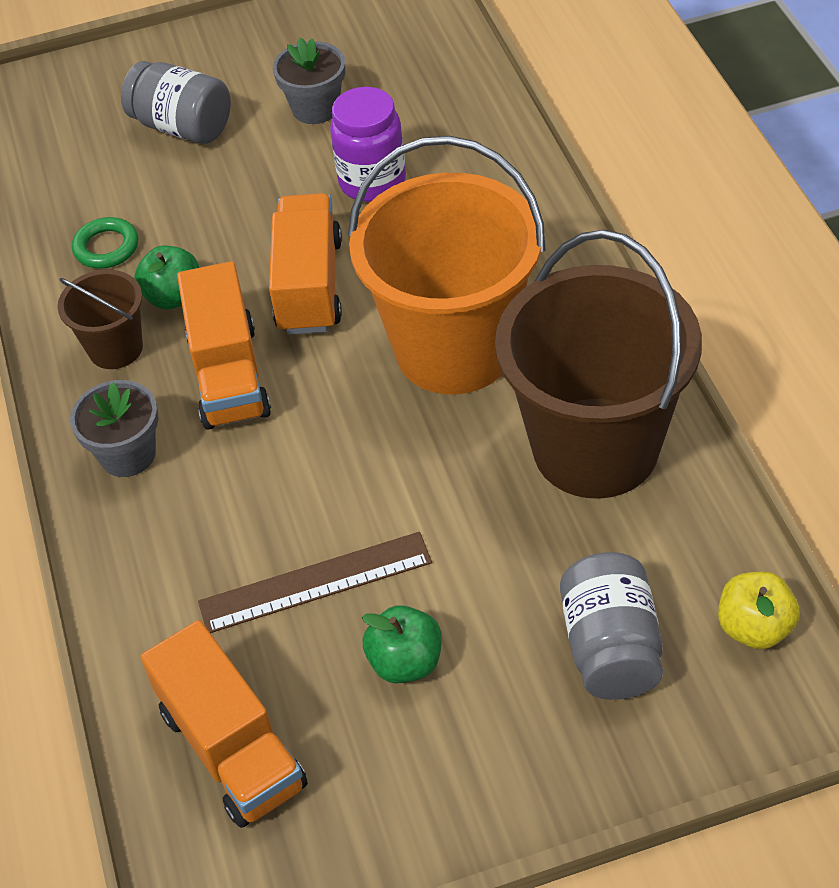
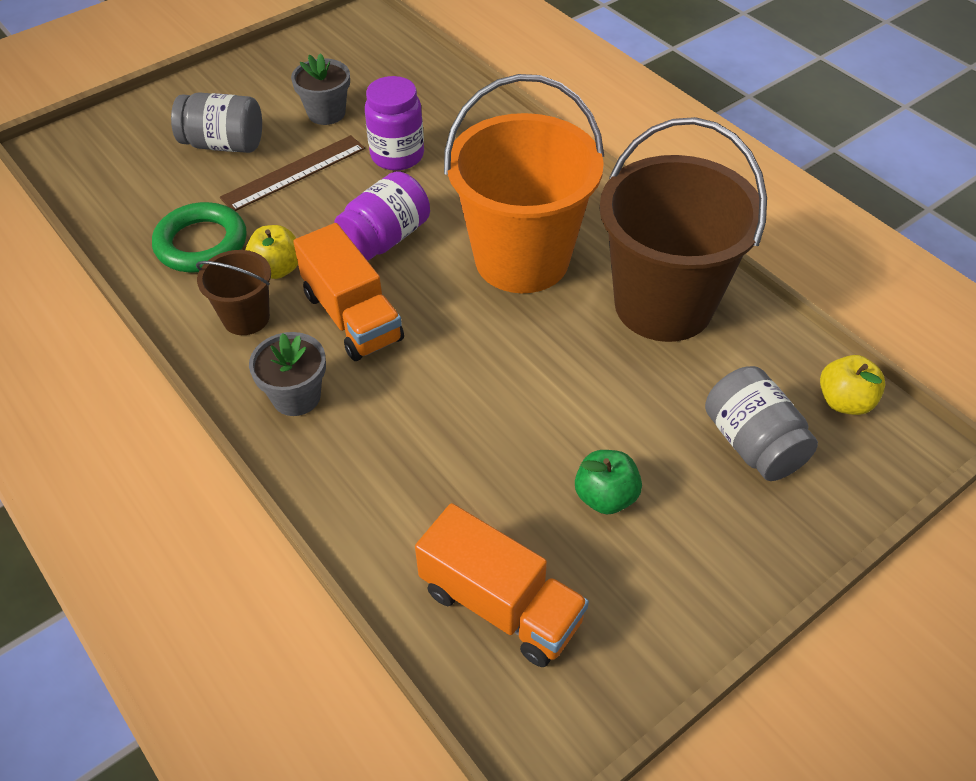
camera: 25 degrees left, 0 degrees up
green ring [72,217,139,269] -> green ring [152,202,247,272], size x1.65
green apple [134,246,199,309] -> yellow apple [245,225,298,279]
brown ruler [198,532,432,633] -> brown ruler moved to [220,135,365,211]
orange truck [269,193,342,335] -> purple jar [334,171,430,261]

